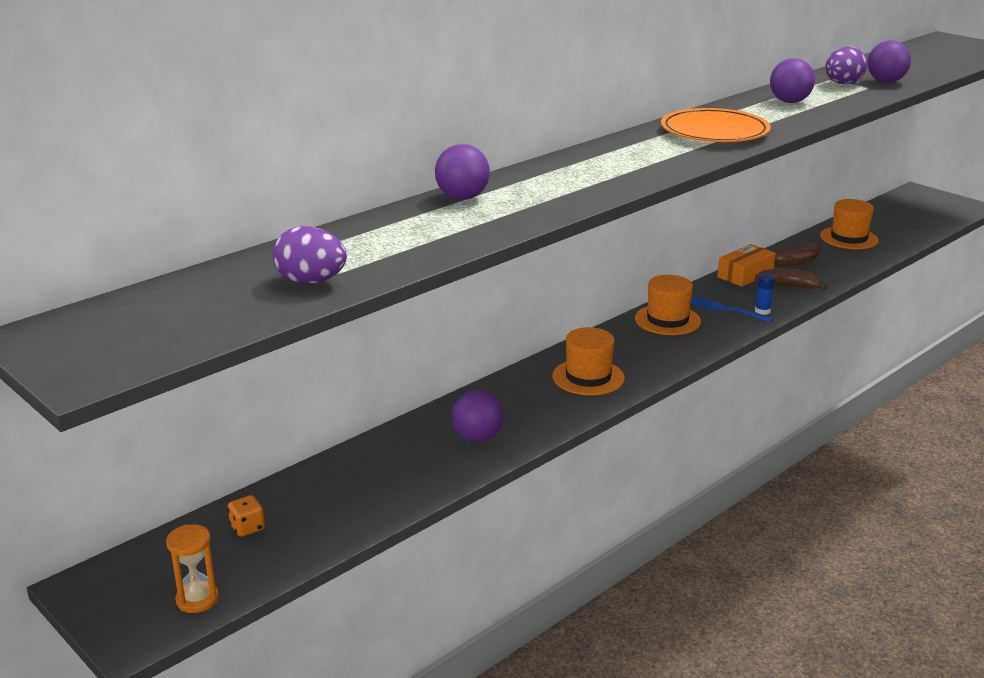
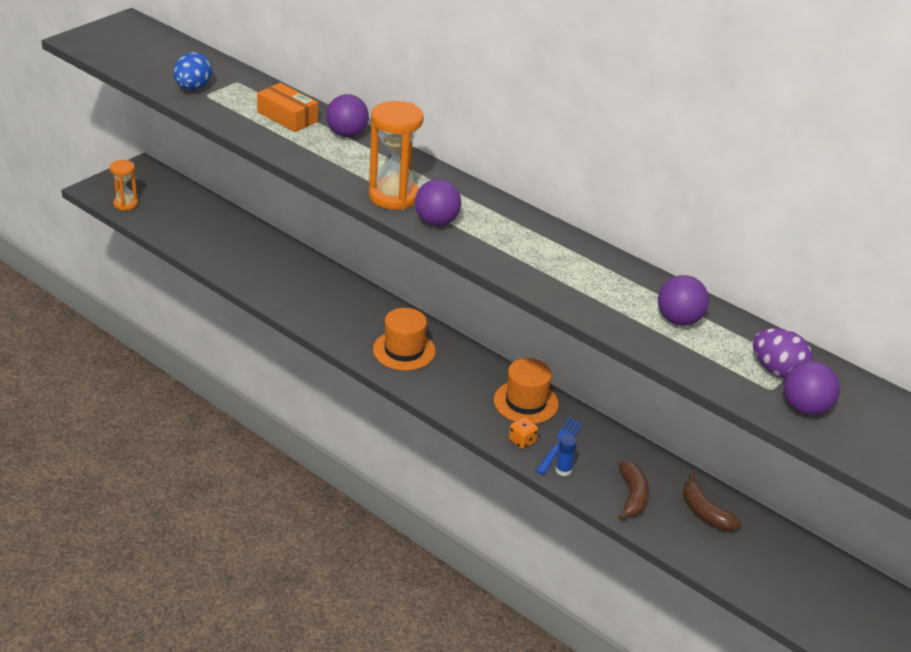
camera: 80 degrees right, 10 degrees up
orange dice [228,495,265,537] -> orange dice moved to [509,417,538,449]
purple egg [273,226,347,284] -> blue egg [174,52,212,90]
purple ball [452,390,504,442] -> purple ball moved to [415,179,461,226]
orange plate [661,108,771,142] -> none
orange box [717,244,776,287] -> orange box moved to [257,83,318,132]
orange hat [820,199,879,249] -> none
none -> orange hourglass [369,101,424,210]

